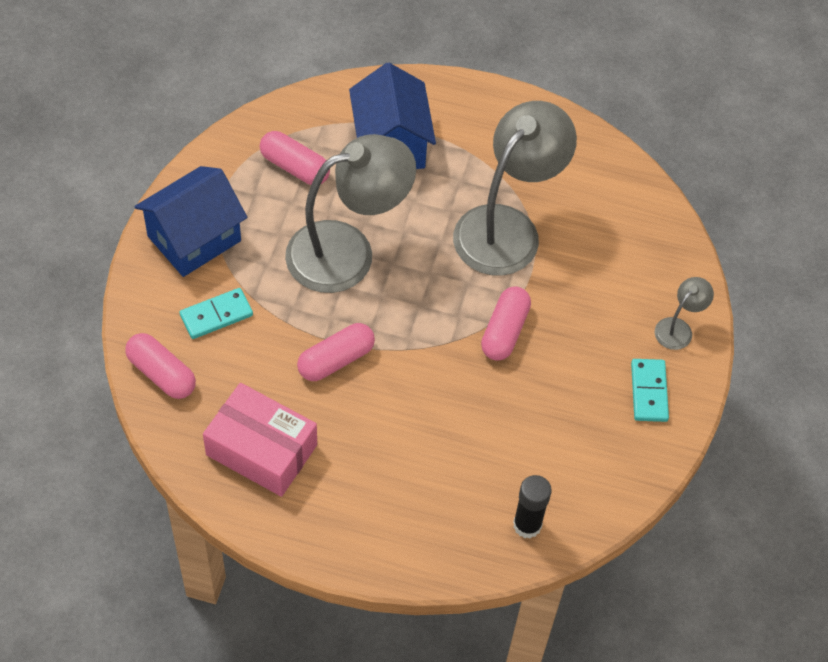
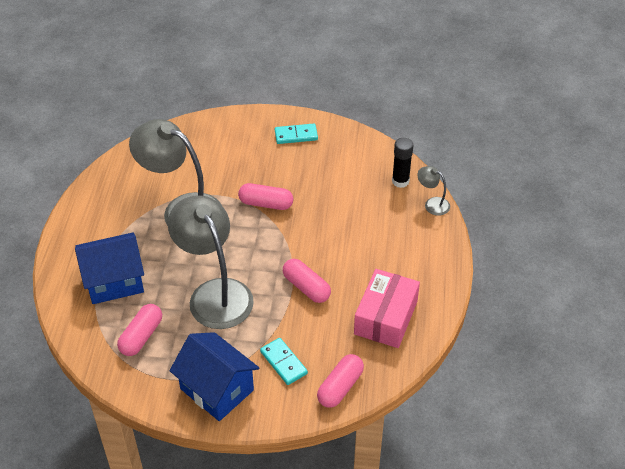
camera: 95 degrees left, 10 degrees down
grey lamp [655,277,714,350] -> grey lamp moved to [417,166,450,216]

